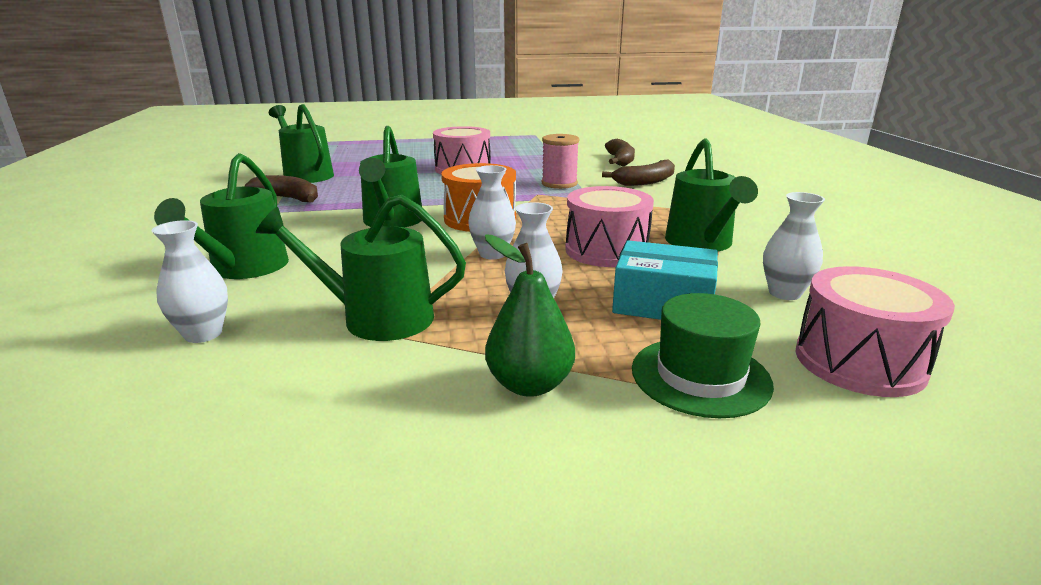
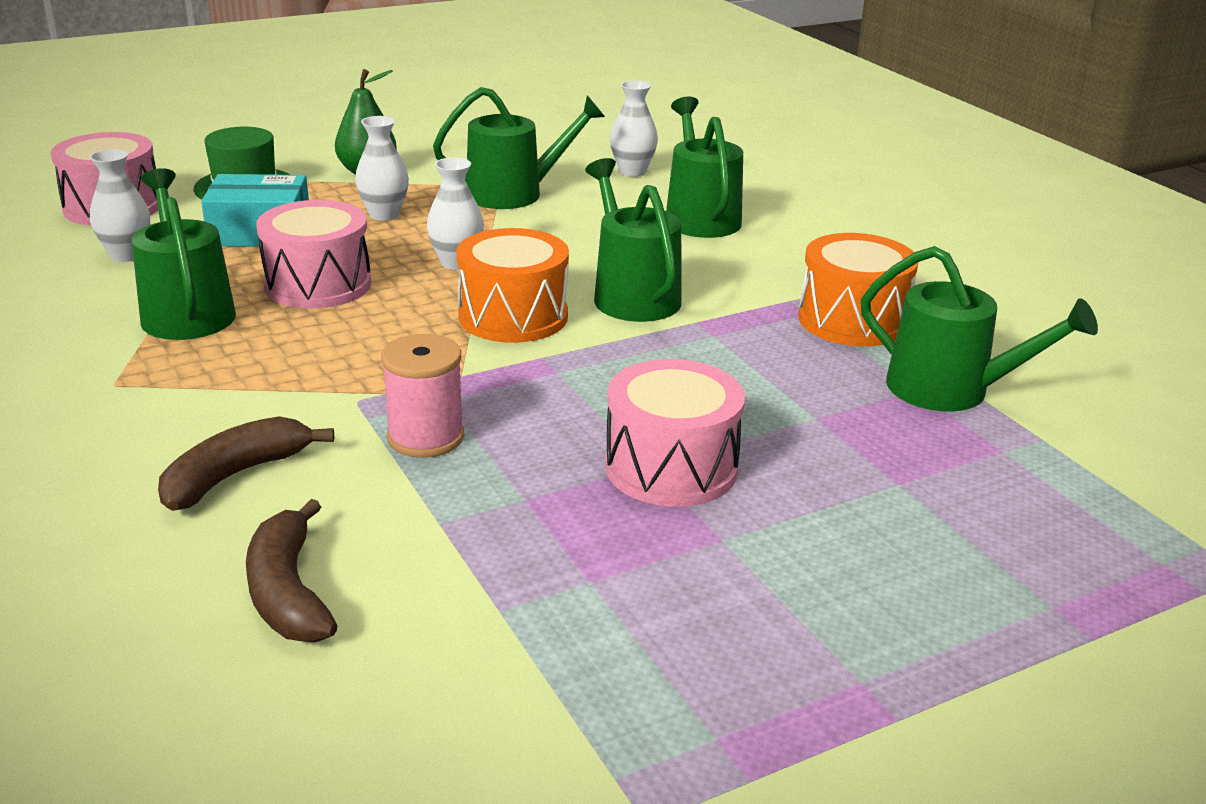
camera: 160 degrees right, 5 degrees up
brown banana [245,175,318,203] -> orange drum [798,233,918,346]

